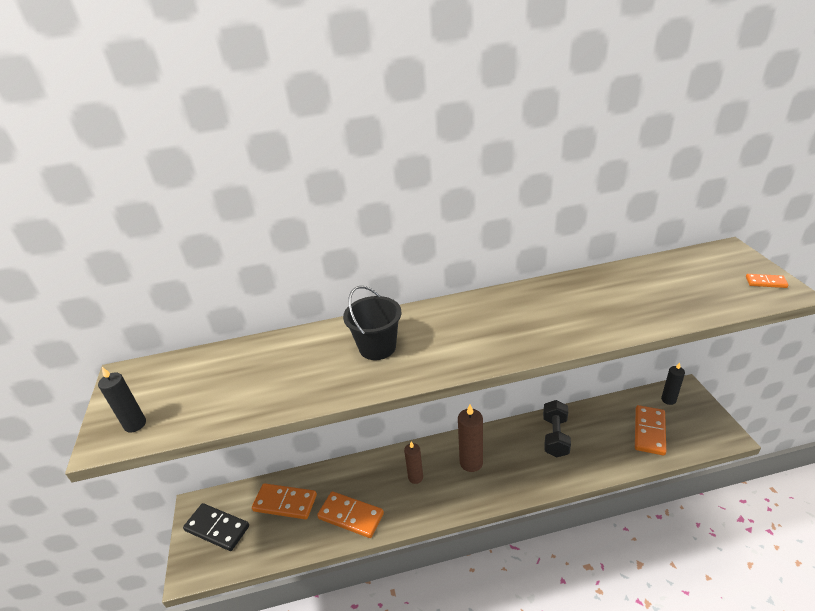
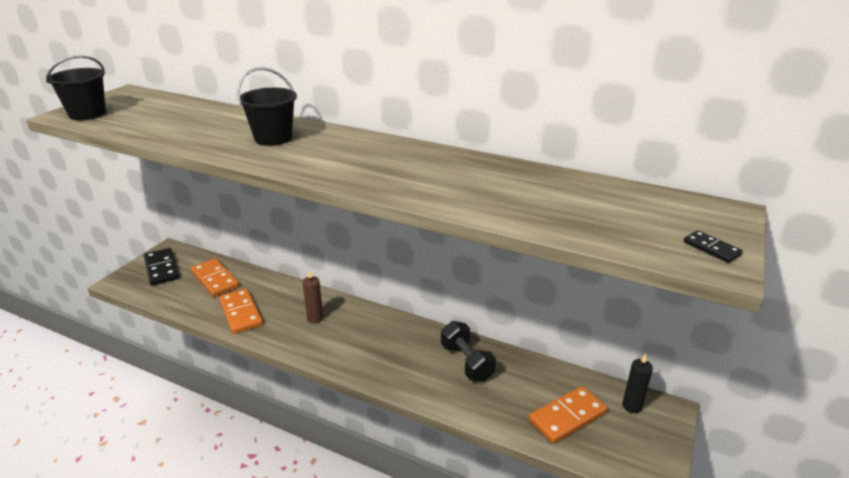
camera: 35 degrees right, 5 degrees down
black candle [98,367,146,433] -> black bucket [46,55,106,120]
brown candle [458,404,483,472] -> none
black dumbbell [543,400,571,457] -> black dumbbell turned 75 degrees counterclockwise [441,321,496,382]
orange domino [746,274,789,288] -> black domino [684,230,743,263]

